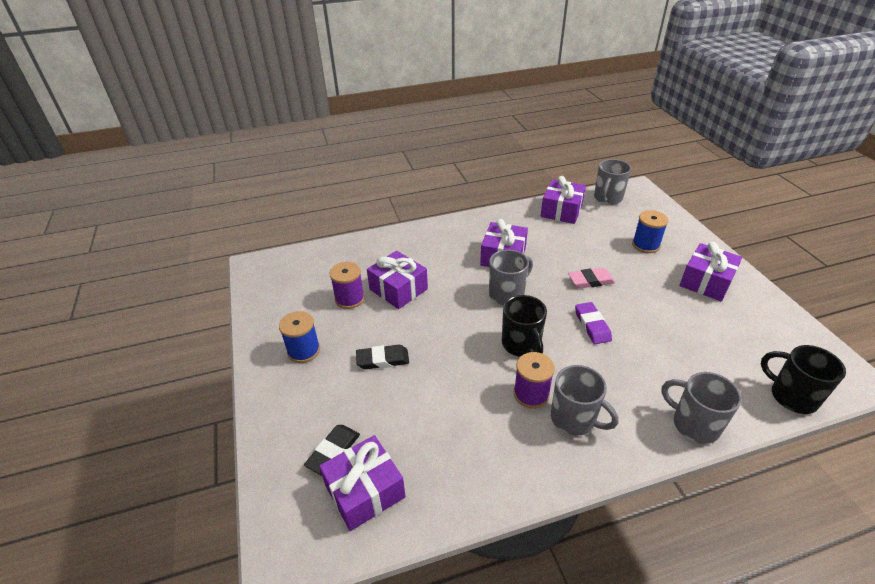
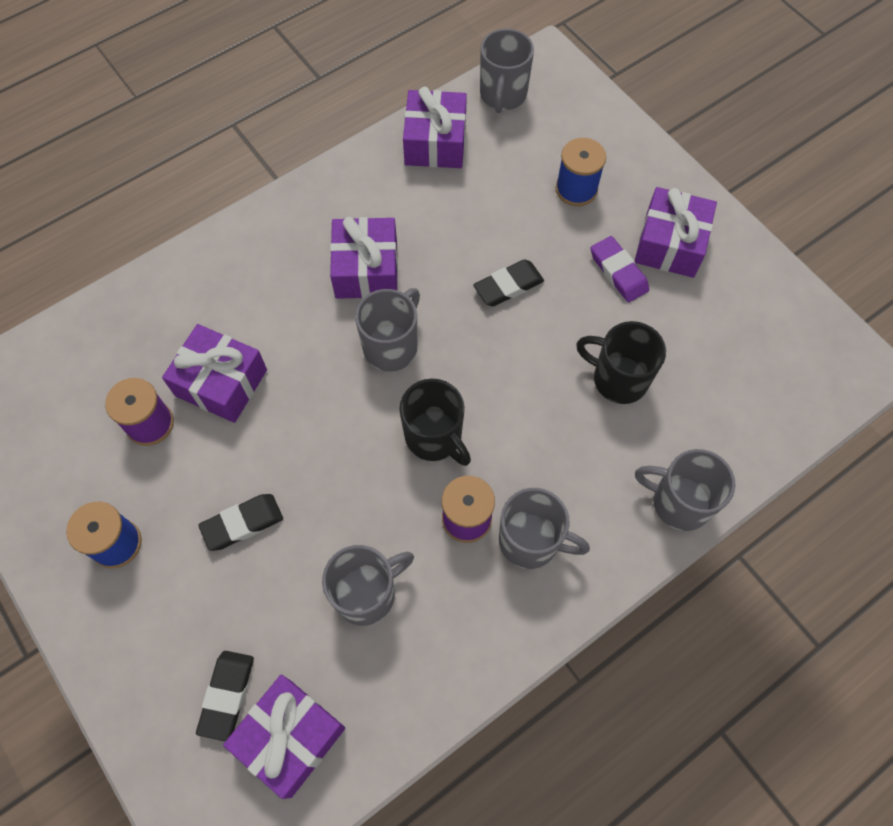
camera: 20 degrees left, 25 degrees up
pink eraser [568,268,615,288] -> black eraser [474,259,544,306]
purple eraser [575,302,612,344] -> purple eraser moved to [591,236,649,302]
black mug [761,345,846,414] -> black mug moved to [576,321,666,404]
none -> grey mug [322,545,414,626]

